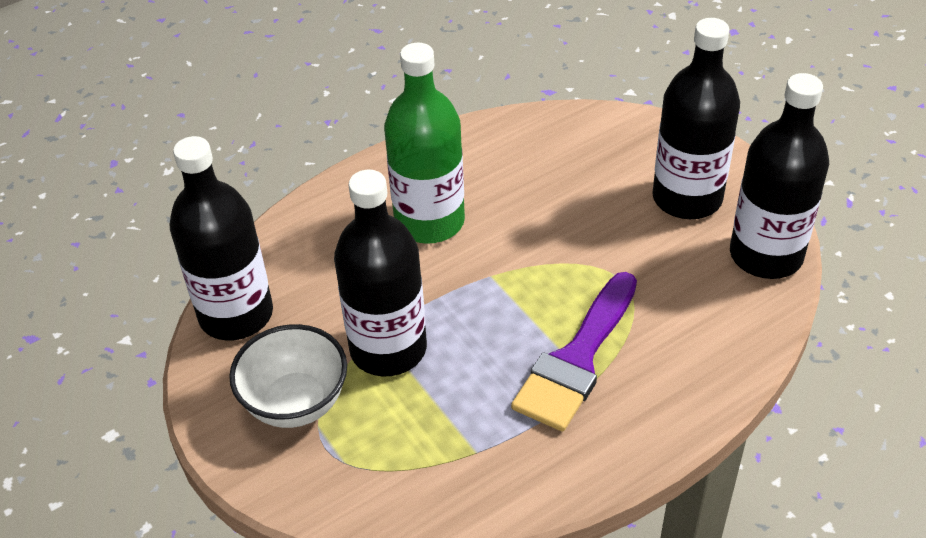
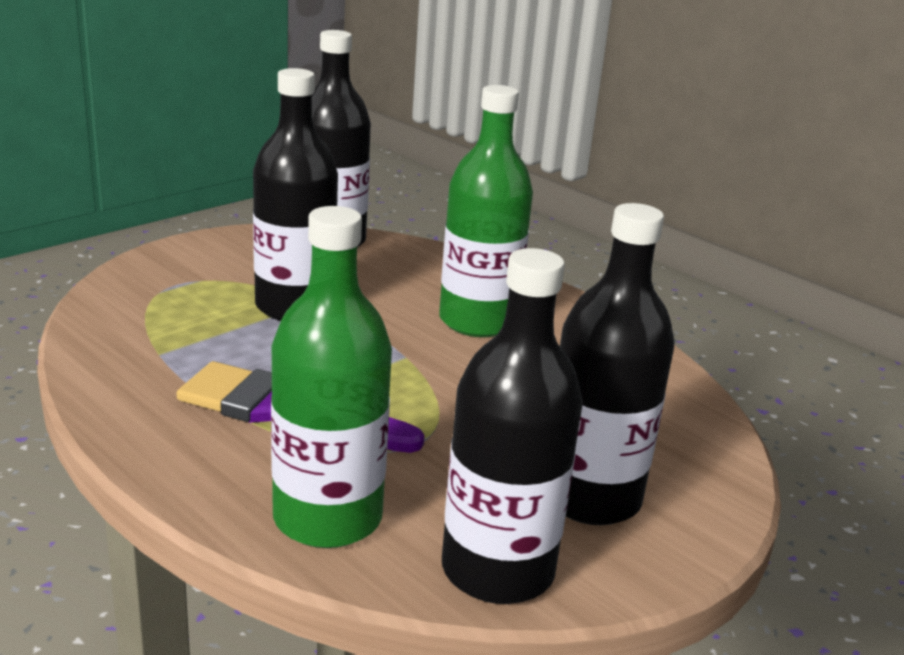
camera: 75 degrees right, 20 degrees down
white bowl [229,324,347,428] -> none
none -> green bottle [271,206,392,548]

